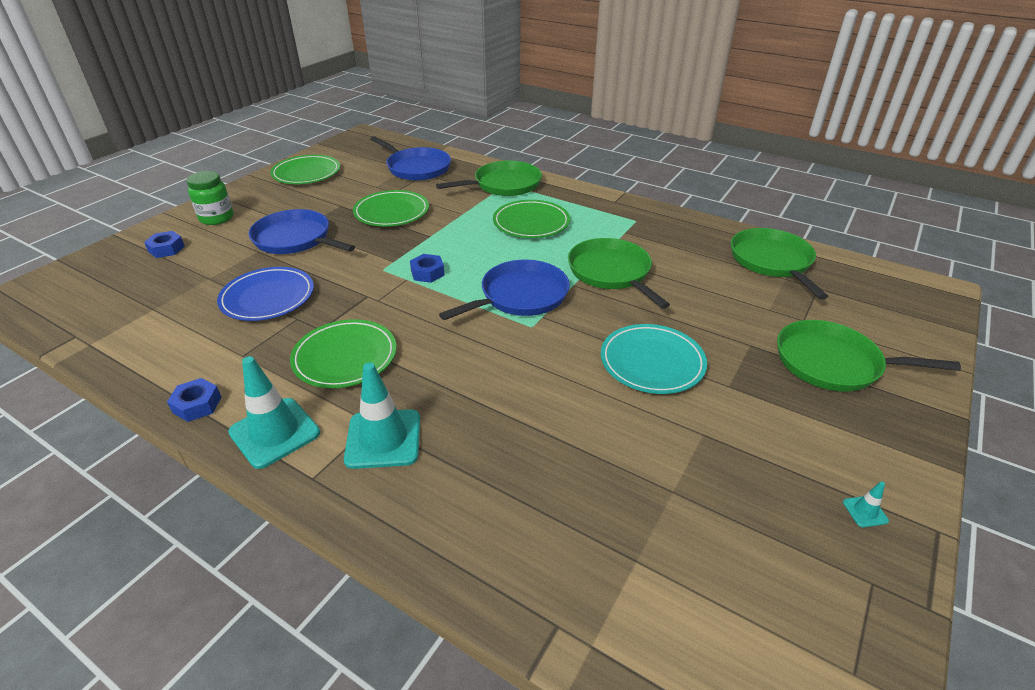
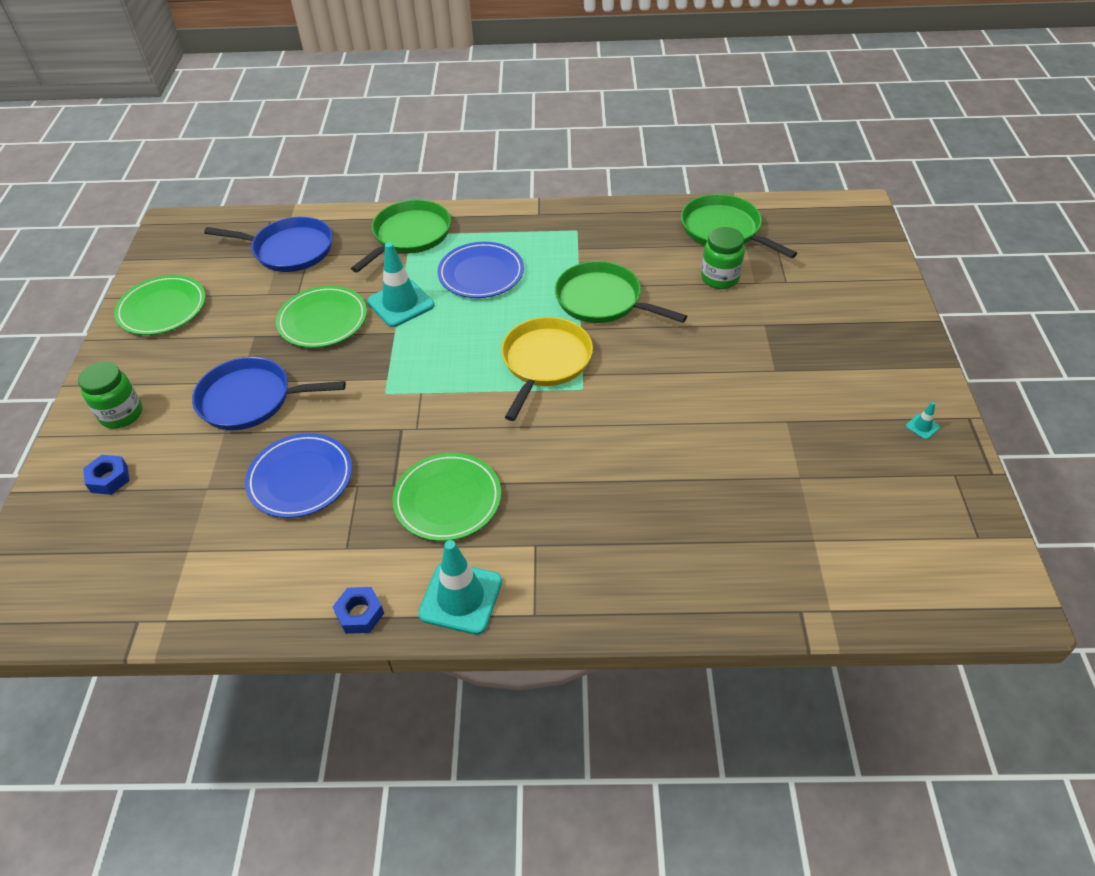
camera: 30 degrees left, 10 degrees up
turquoise traffic cone [344,362,420,469] -> turquoise traffic cone moved to [367,242,434,327]
blue nut [410,254,445,283] -> none
blue pan [439,259,570,320] -> yellow pan [501,317,593,421]
green plate [493,200,570,238] -> blue plate [438,242,524,298]
turquoise plate [601,324,707,394] -> none
green pan [777,320,961,392] -> none
none -> green jar [701,227,745,289]

